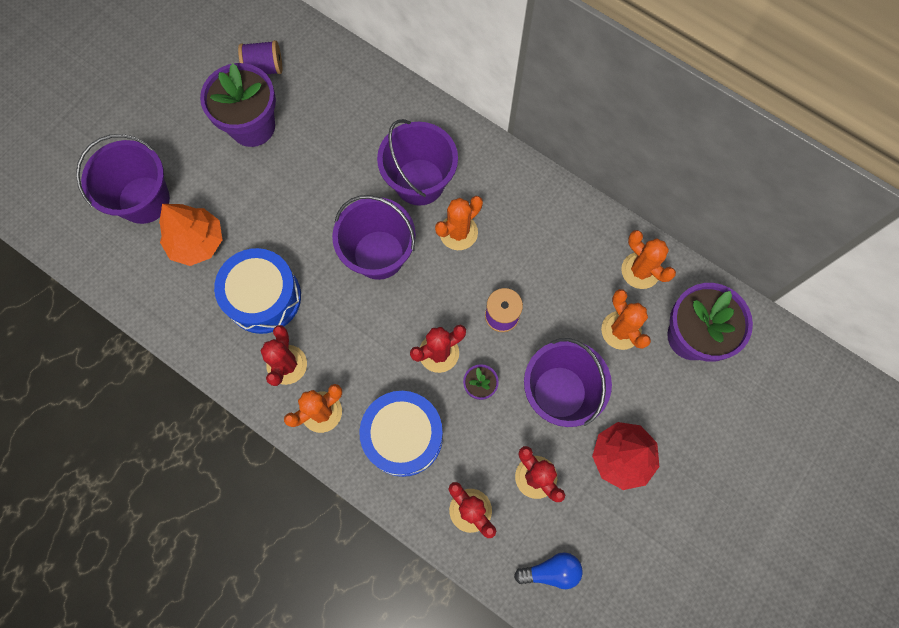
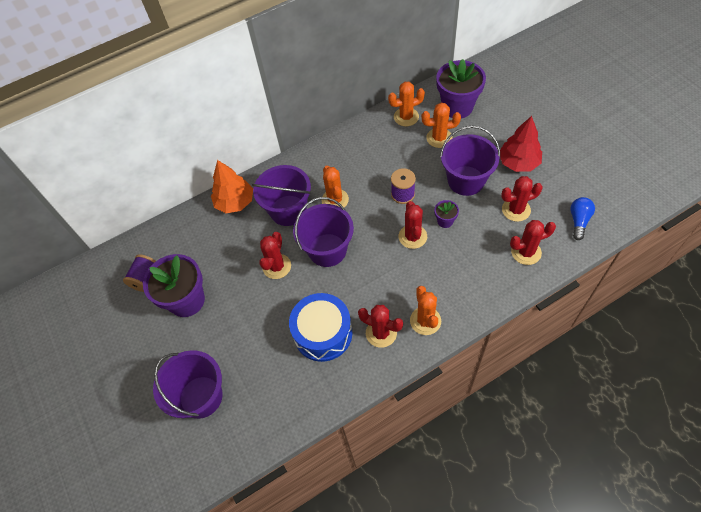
camera: 60 degrees left, 15 degrees down
orange tree [159,204,222,266] -> orange tree moved to [211,160,253,213]
blue drum [359,391,443,477] -> none
none -> red cactus [259,232,291,279]

